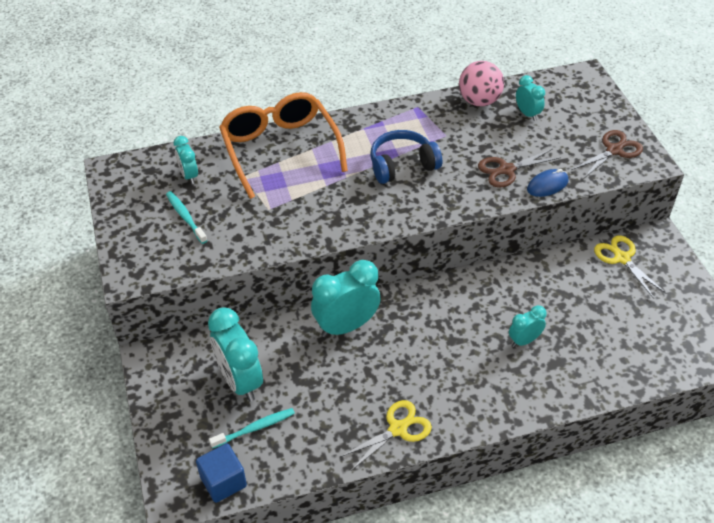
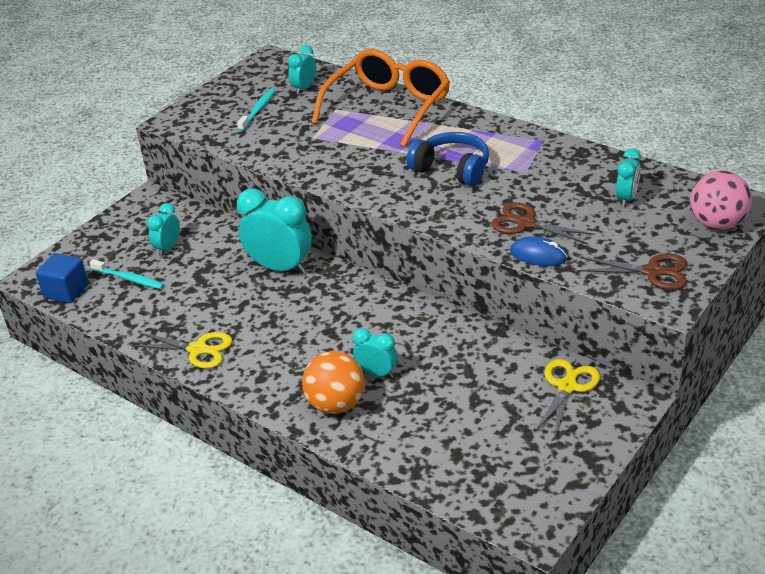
camera: 55 degrees right, 10 degrees down
turquoise clock [208,307,263,402] -> turquoise clock [147,203,180,256], size x0.54
pink ball [459,61,504,106] -> pink ball moved to [690,170,752,230]
none -> orange ball [302,351,365,414]

